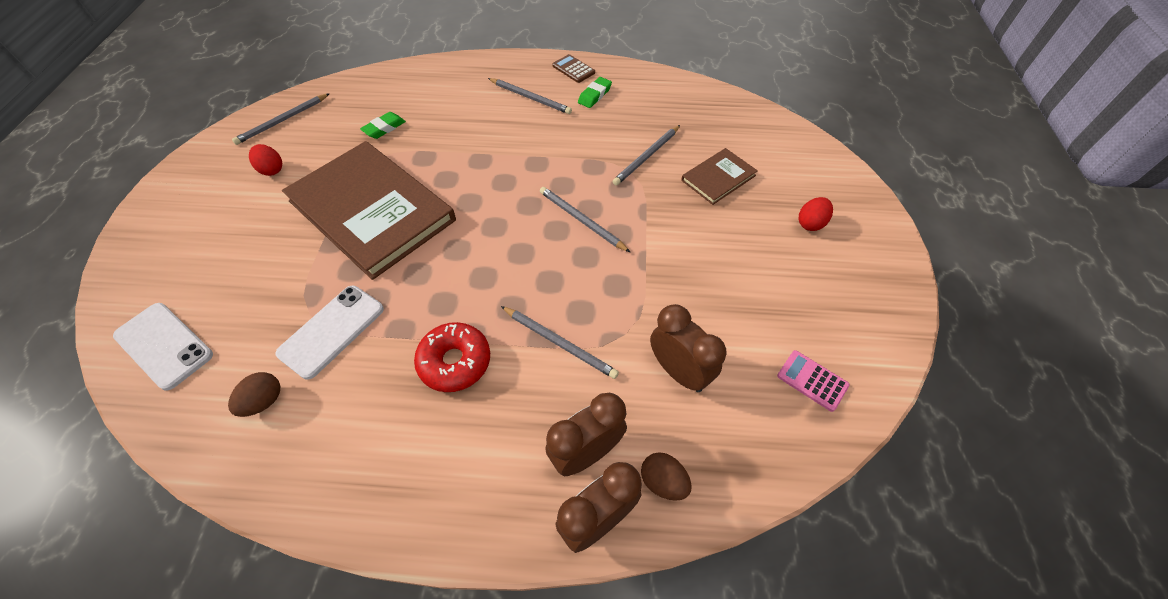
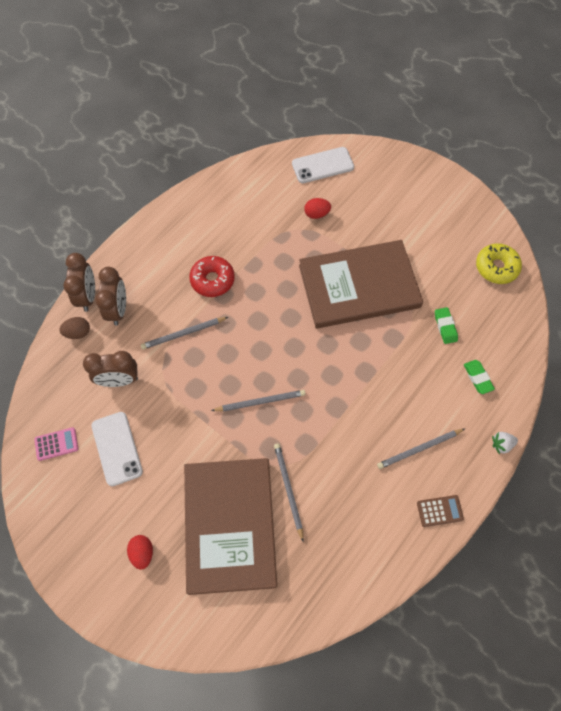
camera: 125 degrees right, 10 degrees up
brown egg [228,372,280,417] -> none
grey pencil [232,93,330,145] -> yellow donut [476,243,522,284]
red egg [249,144,282,176] -> red egg moved to [304,198,331,219]
white phone [275,286,384,380] -> white phone moved to [91,412,143,486]
green eraser [578,77,612,108] -> green eraser moved to [464,360,495,394]
brown book [681,148,758,205] -> brown book [184,458,277,595], size x2.19
none -> white strawberry [492,432,518,454]

